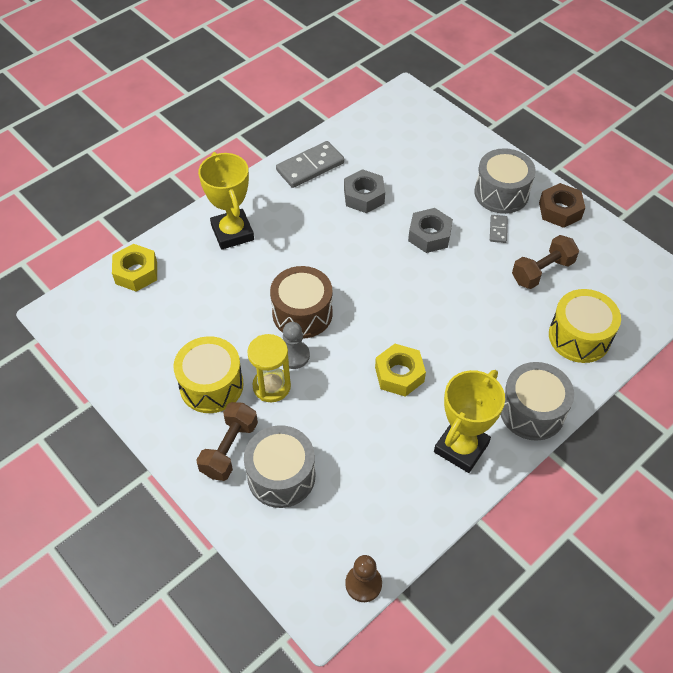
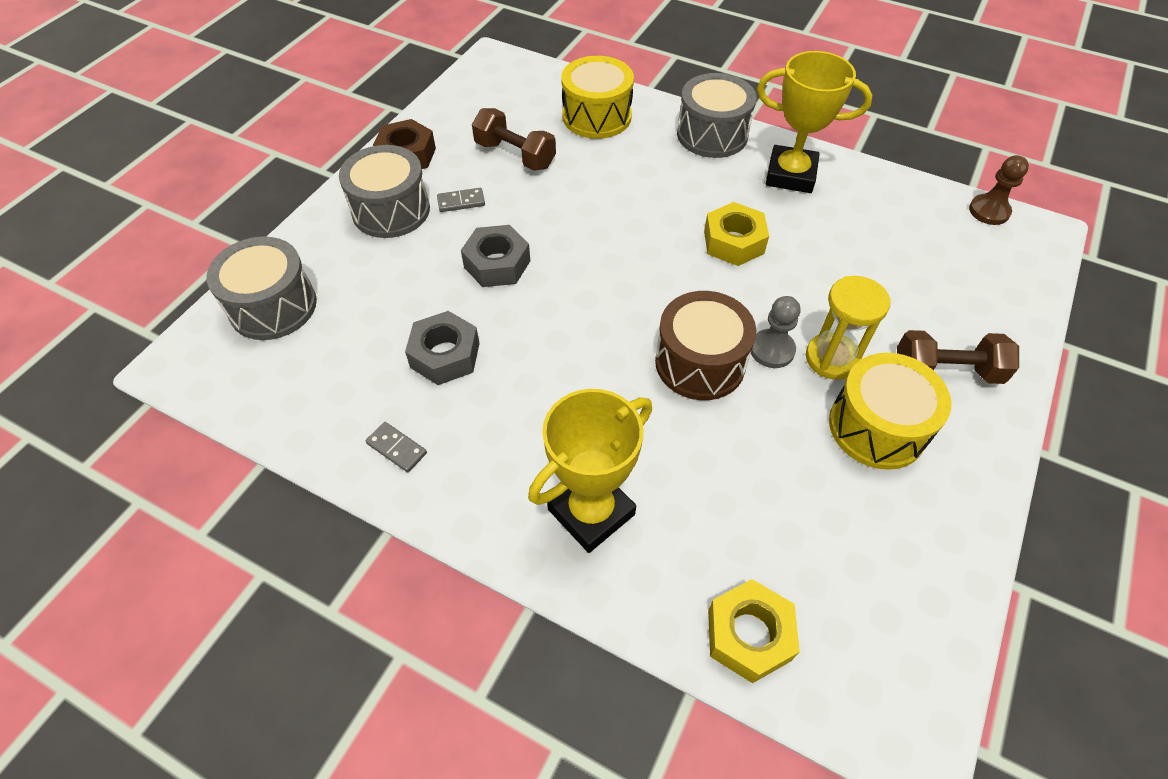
camera: 110 degrees left, 0 degrees up
grey drum [244,425,316,508] -> grey drum moved to [206,237,317,340]
grey domino [276,141,345,188] -> grey domino [366,422,427,472], size x0.50

